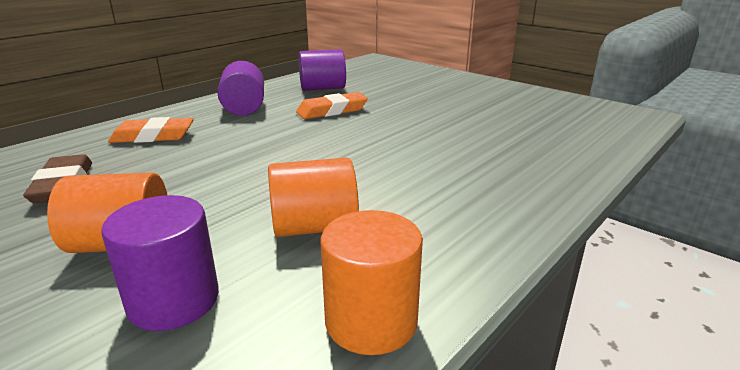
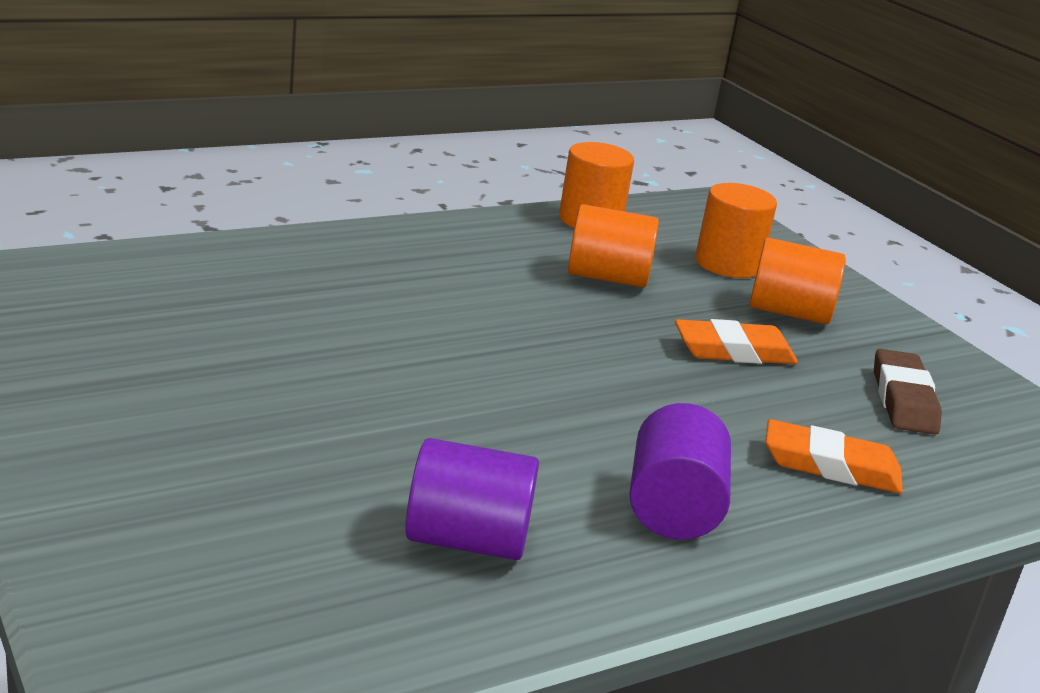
camera: 165 degrees left, 0 degrees up
purple cylinder [101,195,219,331] -> orange cylinder [695,183,777,278]
orange eraser [296,92,368,119] -> orange eraser moved to [675,319,798,364]

